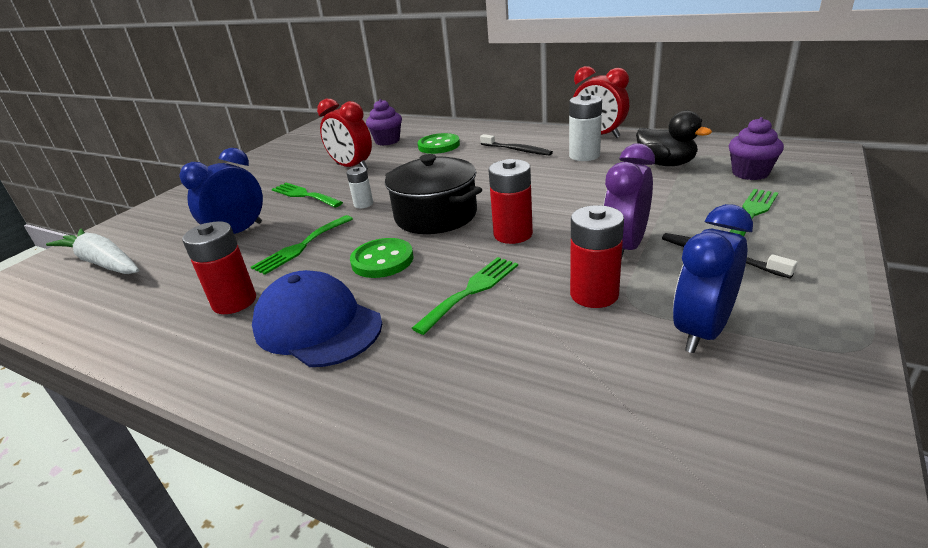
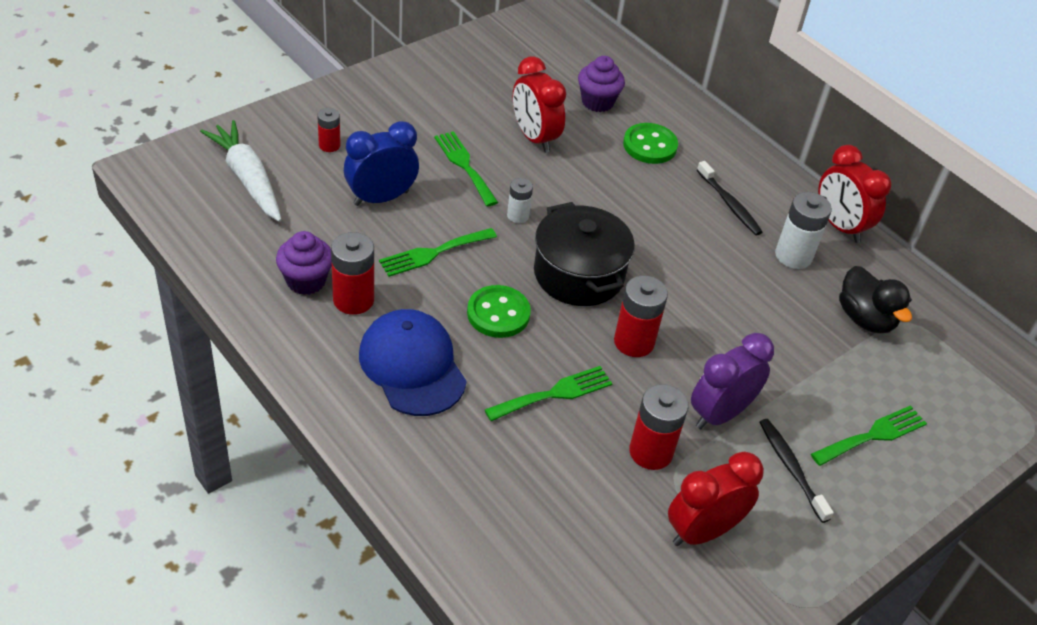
camera: 15 degrees right, 15 degrees up
blue clock [673,204,753,353] -> red clock [668,451,764,546]
purple cupcake [729,117,784,180] -> purple cupcake moved to [276,231,332,295]
none -> red battery [317,108,341,152]

